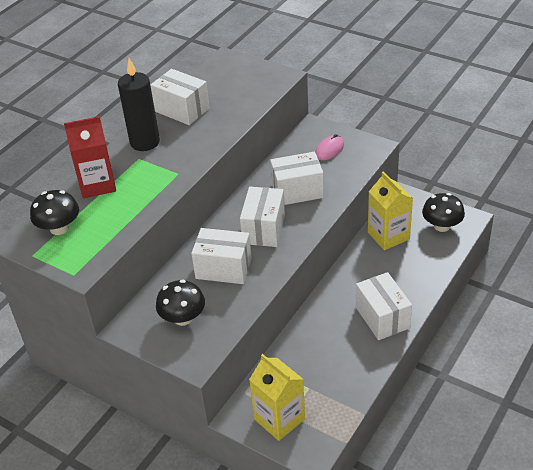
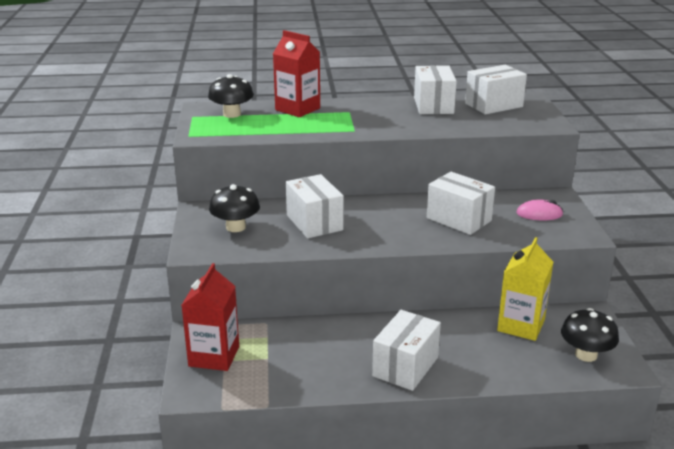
camera: 50 degrees right, 15 degrees down
black candle [118,58,160,151] -> none
white box [240,187,285,247] -> white box moved to [465,65,527,115]
yellow carton [249,354,305,441] -> red carton [182,263,239,371]

